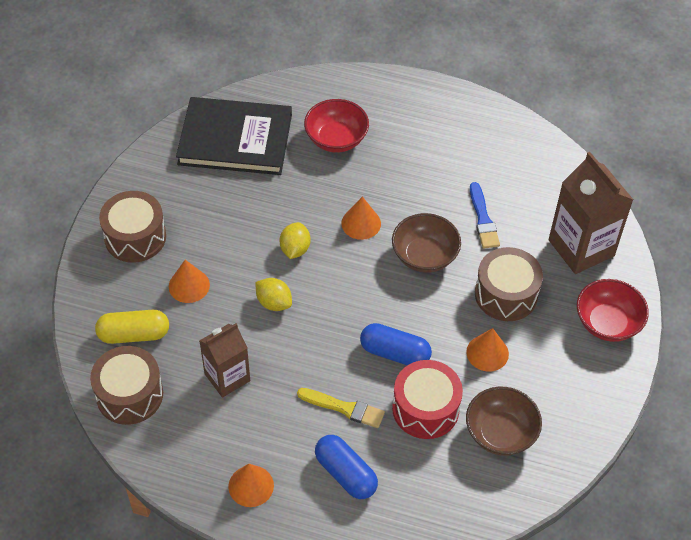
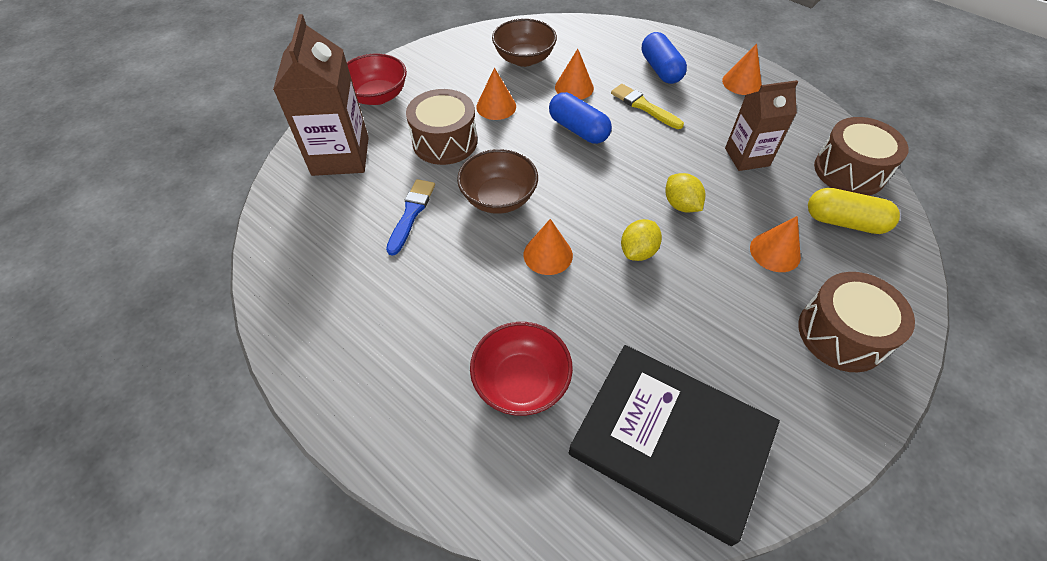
camera: 155 degrees left, 0 degrees up
red drum [392,360,463,439] -> orange cone [555,49,594,100]

